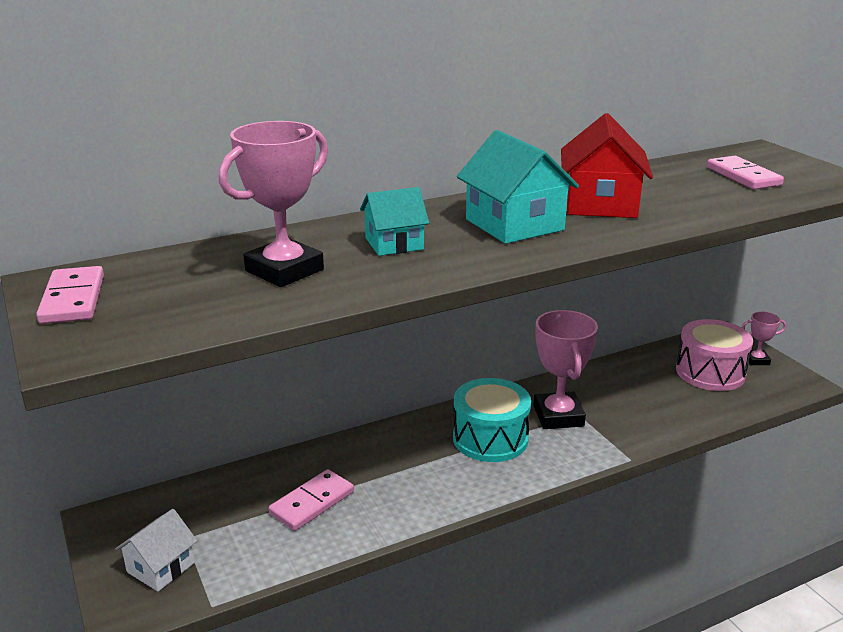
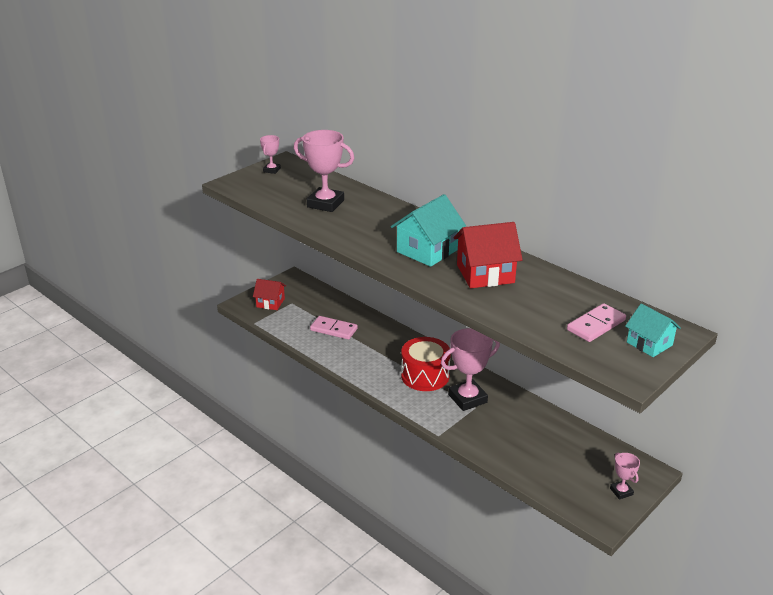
camera: 70 degrees right, 5 degrees up
pink domino [36,266,104,324] -> pink trophy [260,135,281,174]
white house [115,509,197,591] -> red house [253,279,286,310]
turquoise house [360,187,429,256] -> turquoise house moved to [625,303,681,357]
turquoise drum [453,378,531,462] -> red drum [401,337,451,391]
pink drum [676,319,753,391] -> none

